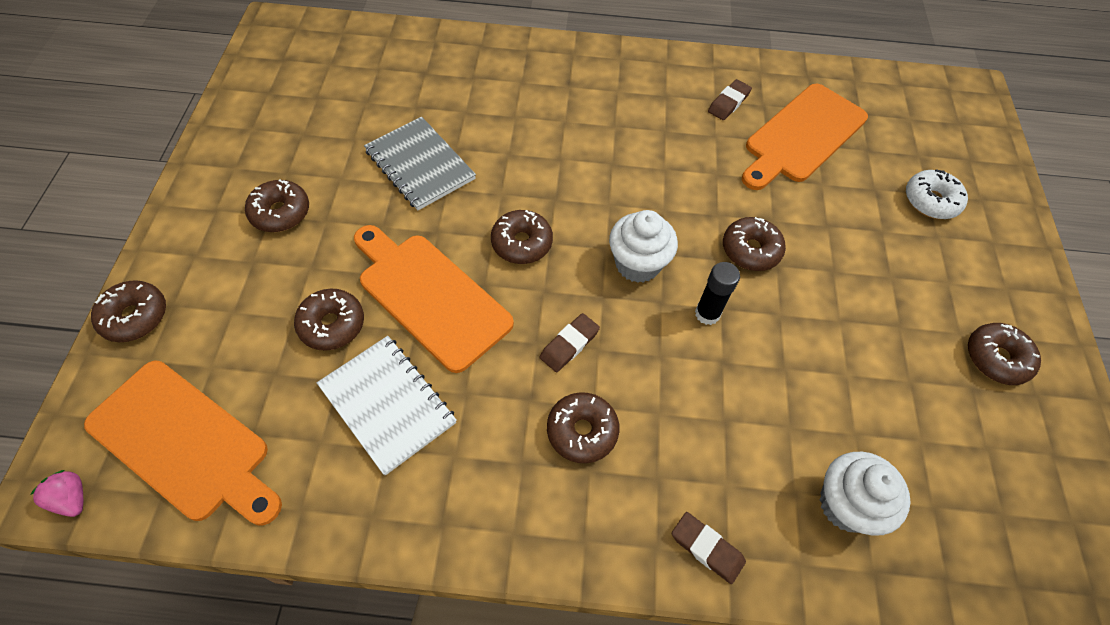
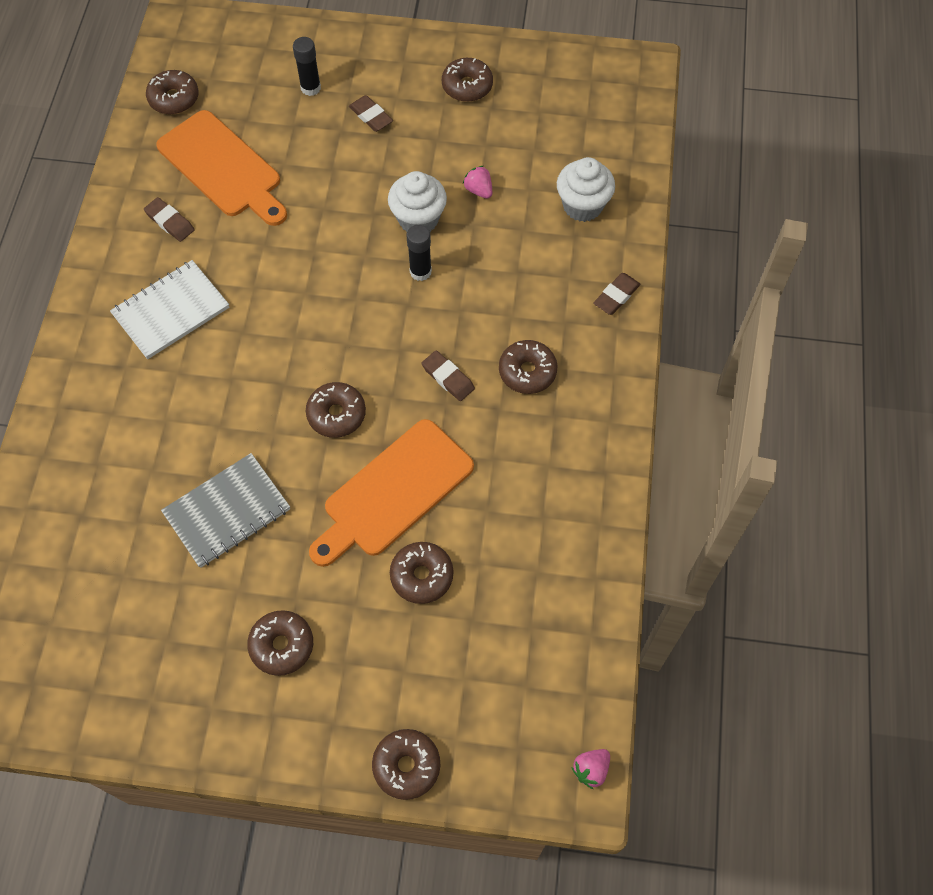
camera: 85 degrees left, 5 degrees up
orange cutting board [84,361,282,525] -> none
white notebook [317,336,457,476] -> white notebook moved to [110,260,229,359]
white cupcake [609,210,678,283] -> white cupcake moved to [388,171,447,232]
brown donut [723,217,786,271] -> brown donut moved to [146,70,199,114]
white donut [906,169,968,219] -> black glue stick [293,37,321,96]
none -> brown eraser [349,95,393,132]
none -> pink strawberry [463,166,492,199]

